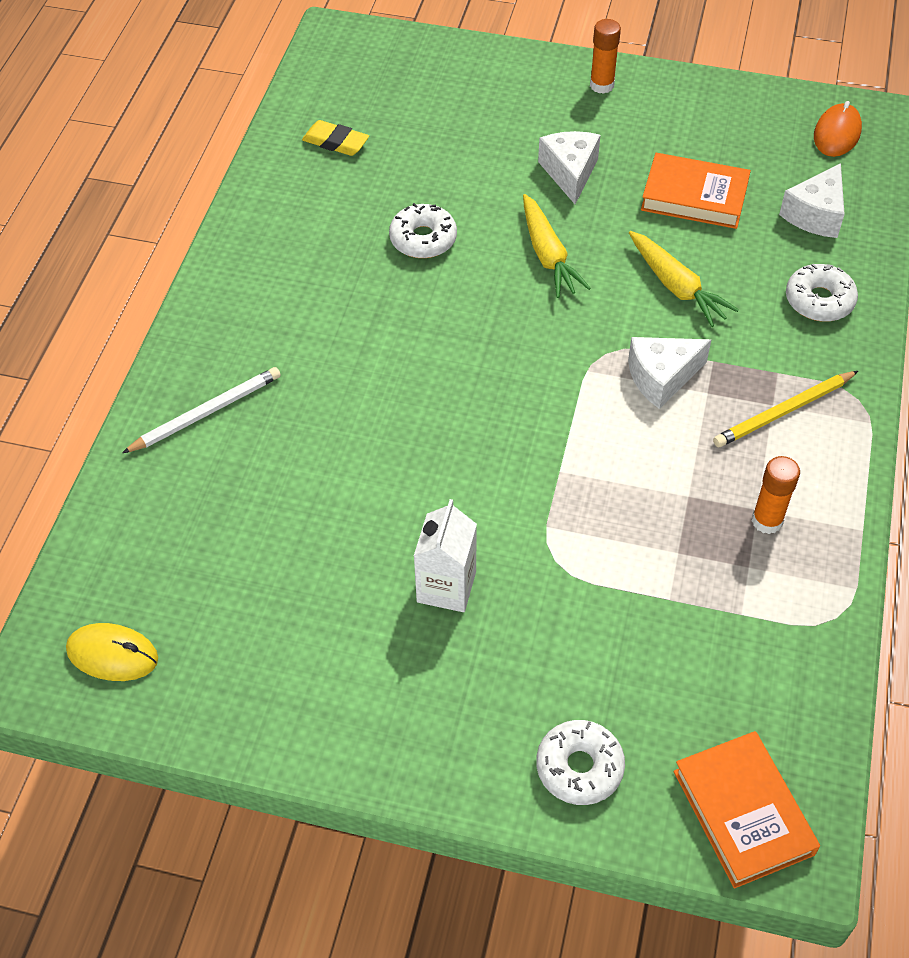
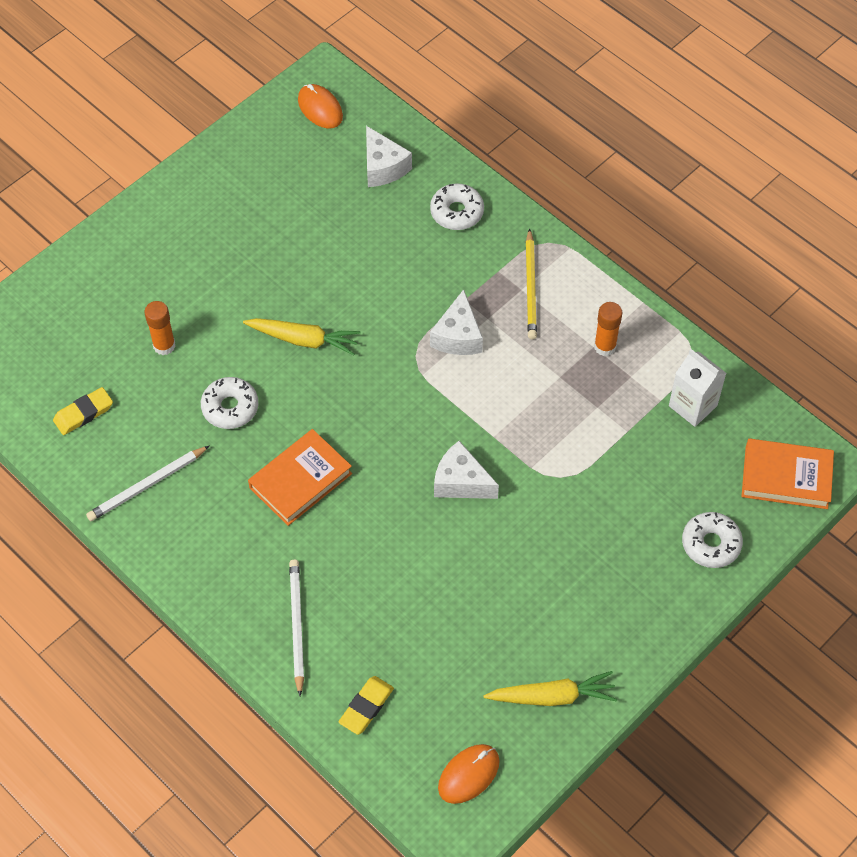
camera: 60 degrees left, 5 degrees up
yellow mouse [66,623,158,681] -> orange mouse [438,744,500,804]
white carton [414,499,477,612] -> white carton moved to [669,349,726,427]
white cheese [538,131,600,204] -> white cheese moved to [434,441,499,499]
orange glue stick [590,19,621,94] -> orange glue stick moved to [144,301,176,355]
yellow carrot [629,231,739,327] -> yellow carrot moved to [483,671,617,706]
orange book [641,153,751,229] -> orange book moved to [248,429,352,526]
none -> white pencil [86,446,209,521]
none -> yellow eraser [339,676,394,735]

